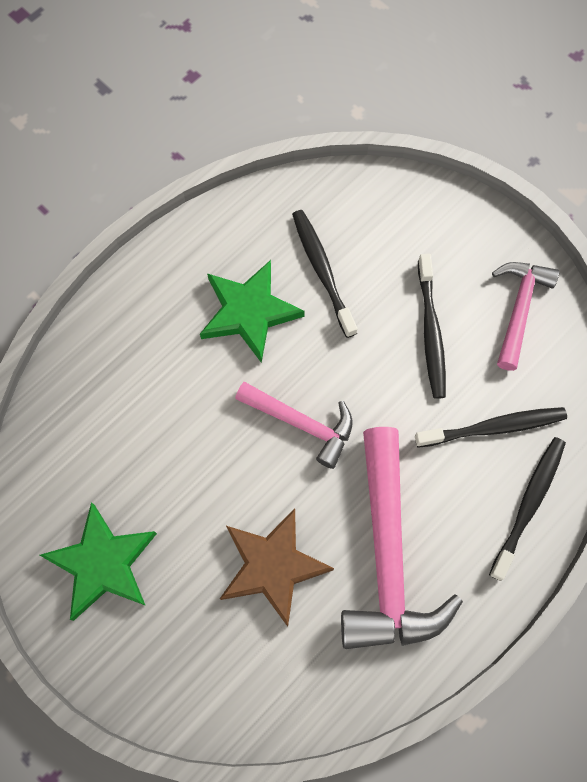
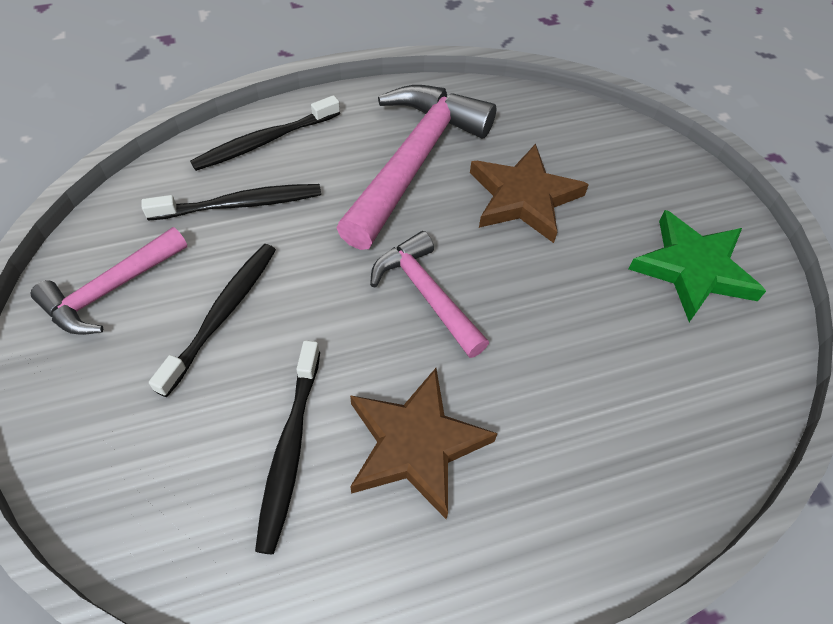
camera: 155 degrees left, 15 degrees down
green star [200,260,305,363] -> brown star [350,368,498,519]
black toothbrush [415,407,567,448] -> black toothbrush turned 150 degrees clockwise [142,184,321,221]

